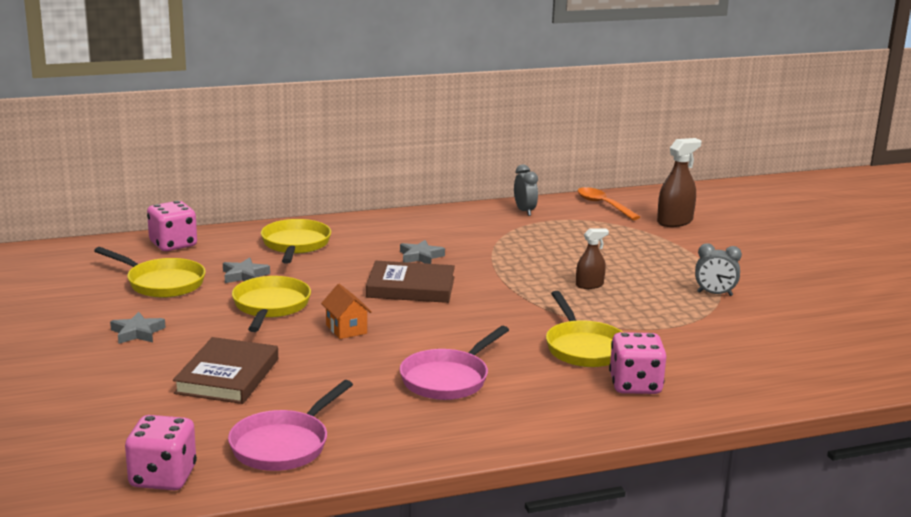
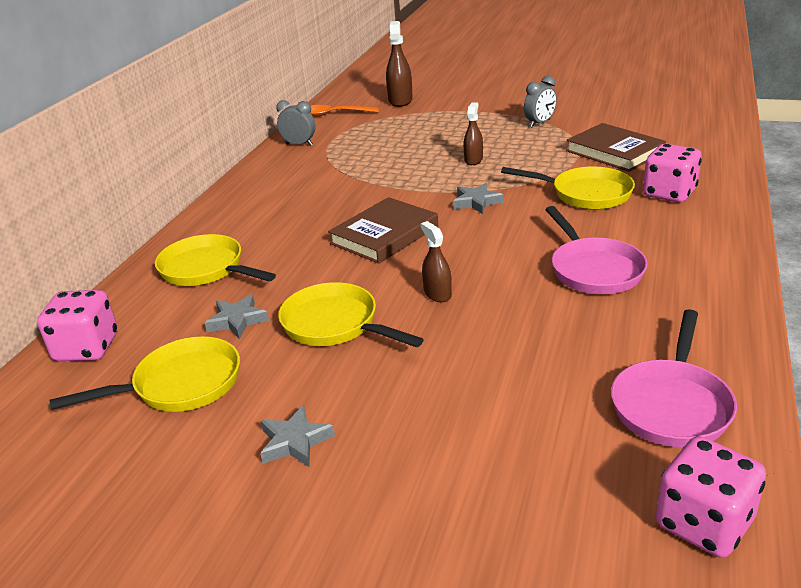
camera: 50 degrees left, 10 degrees up
brown book [173,337,278,404] -> brown book moved to [566,123,666,172]
pink pan [228,380,353,471] -> pink pan turned 45 degrees clockwise [611,309,737,447]
orange house [321,284,372,339] -> brown spray bottle [421,221,452,302]
grey star [400,240,445,264] -> grey star moved to [453,183,503,214]

